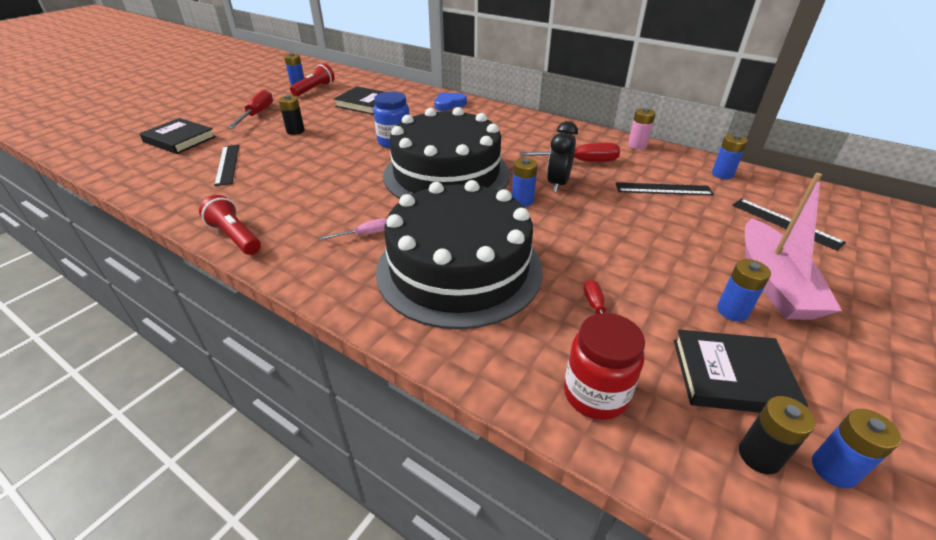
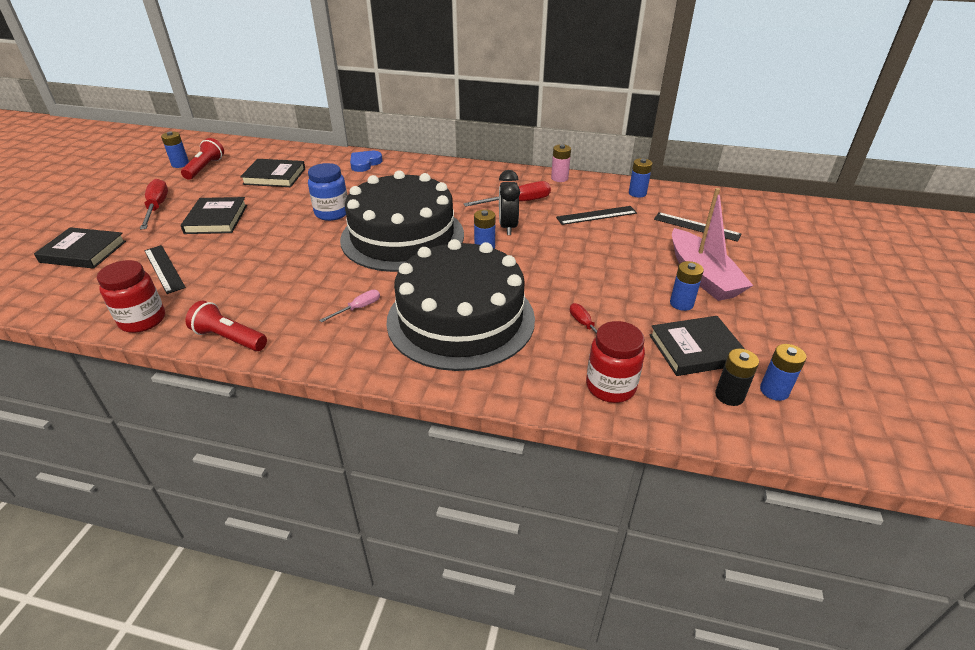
camera: 20 degrees left, 0 degrees up
black battery [278,95,305,135] -> black book [180,197,247,234]
none -> red jar [97,260,165,333]

